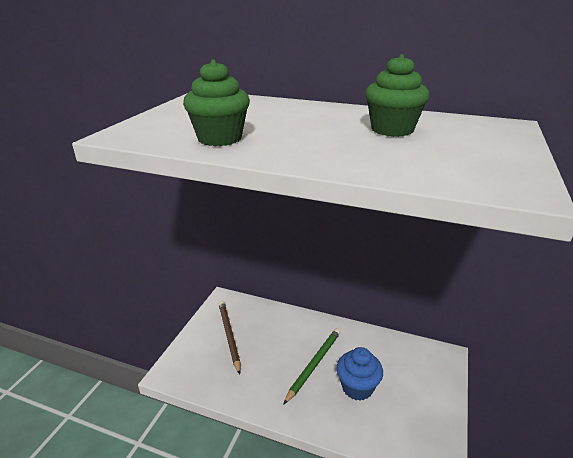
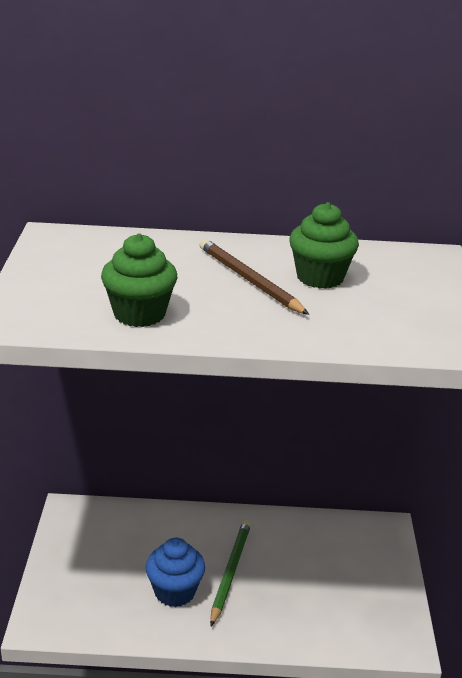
camera: 20 degrees left, 0 degrees up
brown pencil [219,301,241,375] -> brown pencil moved to [199,239,309,315]
blue cupcake [337,347,383,401] -> blue cupcake moved to [145,538,205,607]

